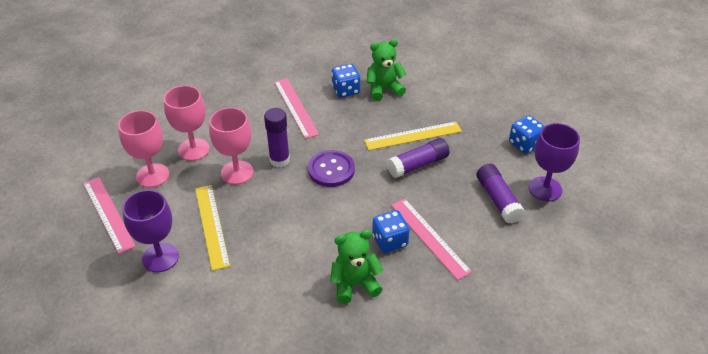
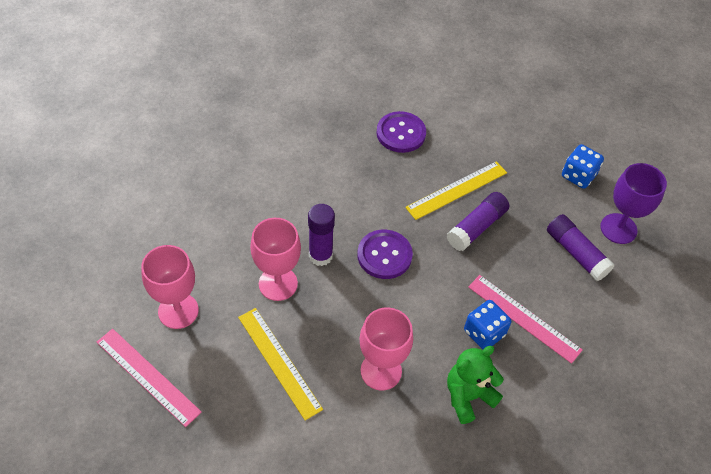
camera: 20 degrees left, 10 degrees up
purple goblet [122,190,179,272] -> none
pink goblet [164,85,210,161] -> pink goblet moved to [359,307,413,391]
pink ruler [274,78,319,139] -> none
blue dice [331,64,360,98] -> none
green teddy bear [367,39,406,101] -> purple button [376,111,426,153]

